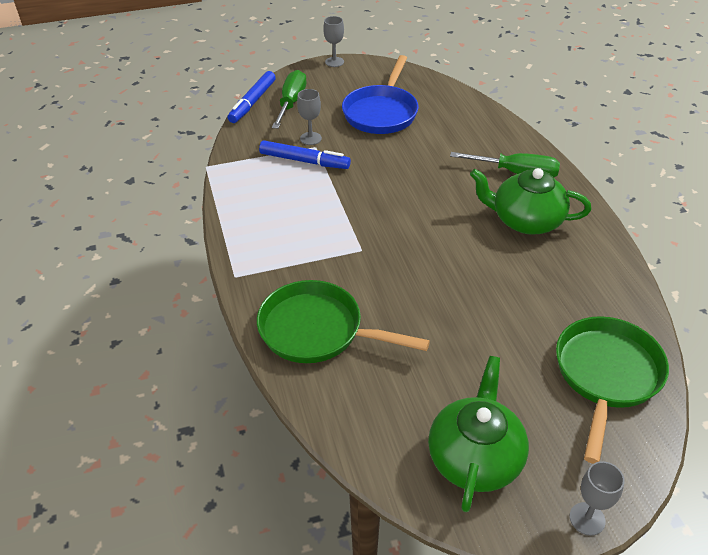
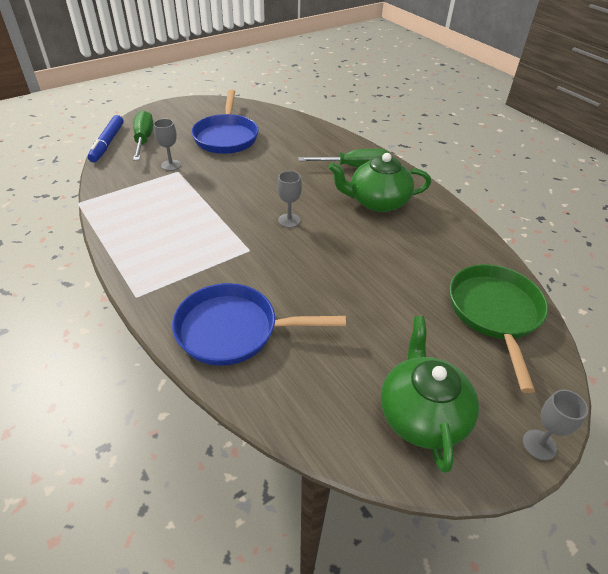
camera: 20 degrees left, 0 degrees up
green pan [257,280,430,363] -> blue pan [172,283,346,366]
blue marker [259,140,351,169] -> none
grey goblet [323,16,344,67] -> grey goblet moved to [277,171,302,228]

